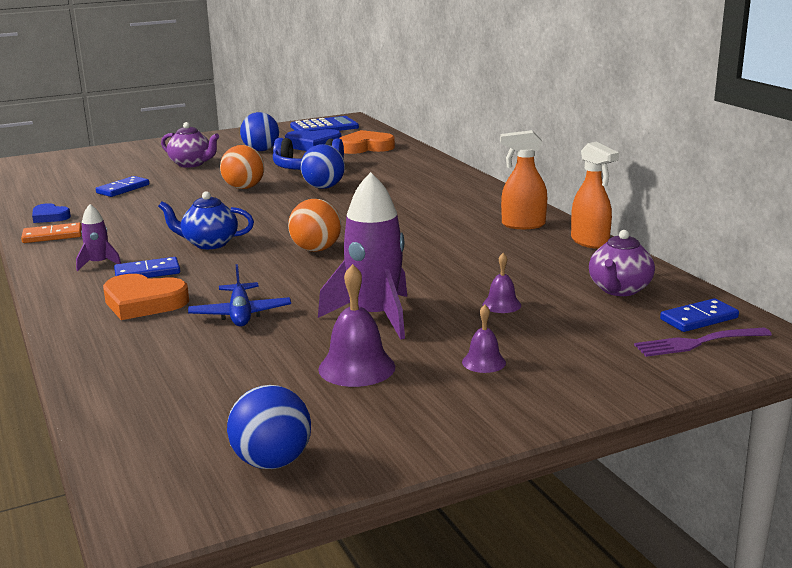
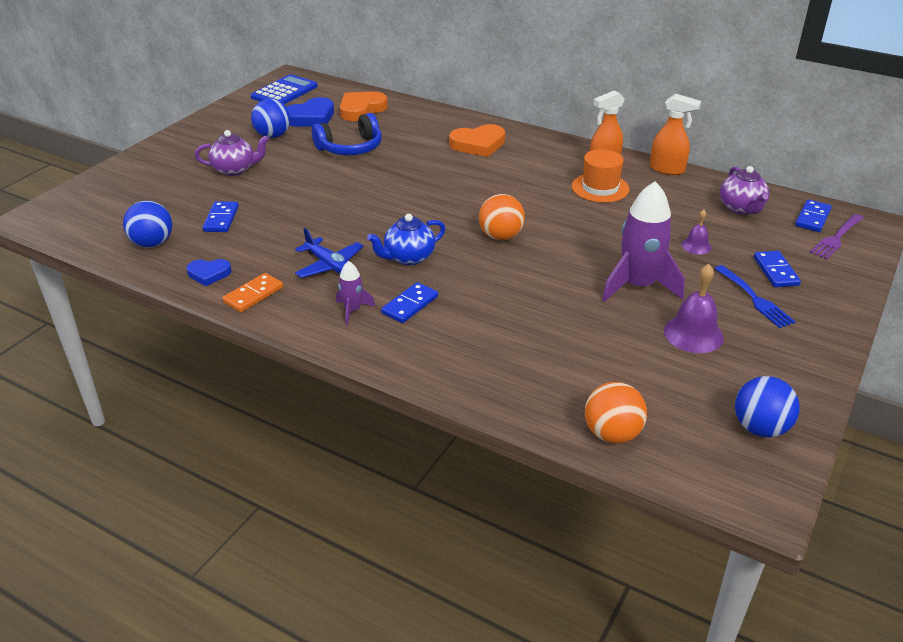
camera: 35 degrees left, 15 degrees up
orange heart [103,274,189,320] -> orange heart moved to [449,124,505,157]
blue plane [188,264,291,327] -> blue plane moved to [295,228,364,278]
orange ball [220,145,264,189] -> orange ball moved to [585,382,647,444]
blue ball [301,144,345,189] -> blue ball moved to [123,201,172,248]
purple bell [462,305,506,373] -> blue fork [715,265,796,328]
none -> orange hat [572,149,629,203]
none -> blue domino [754,251,801,287]

